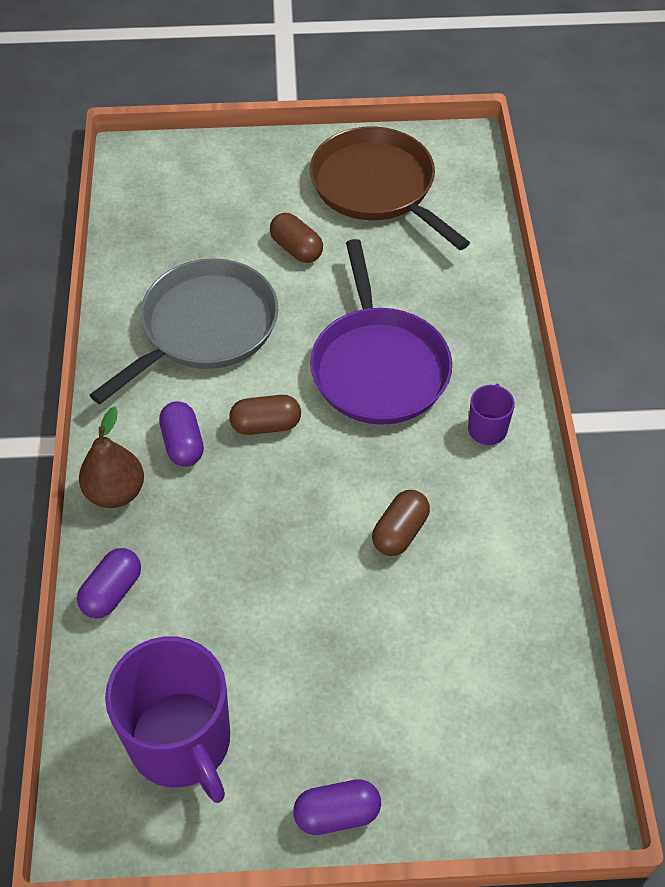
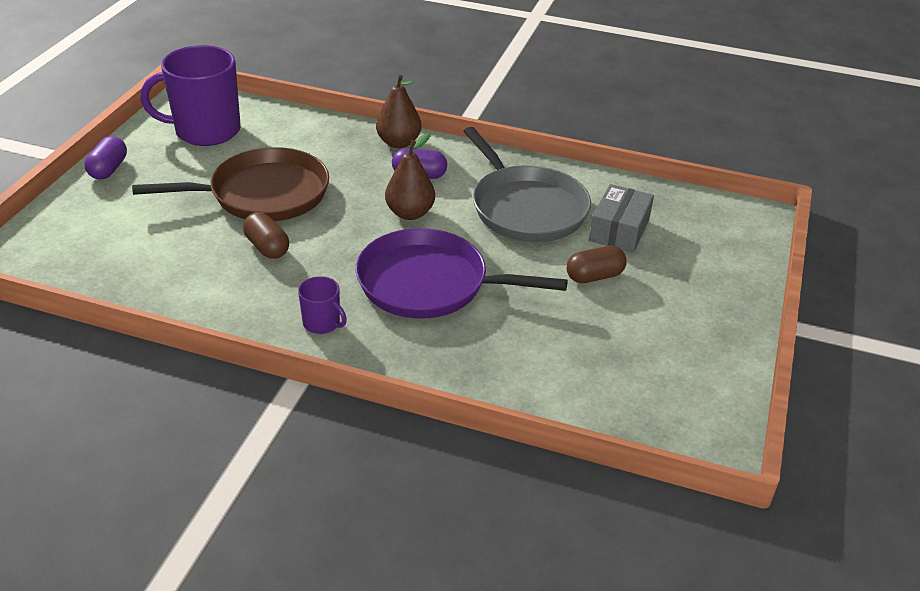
camera: 110 degrees right, 15 degrees down
purple capsule [77,548,141,618] -> none
brown capsule [229,395,301,435] -> brown pear [385,133,435,220]
brown pan [310,126,470,250] -> brown pan moved to [132,147,329,221]
none -> grey box [589,184,654,253]

